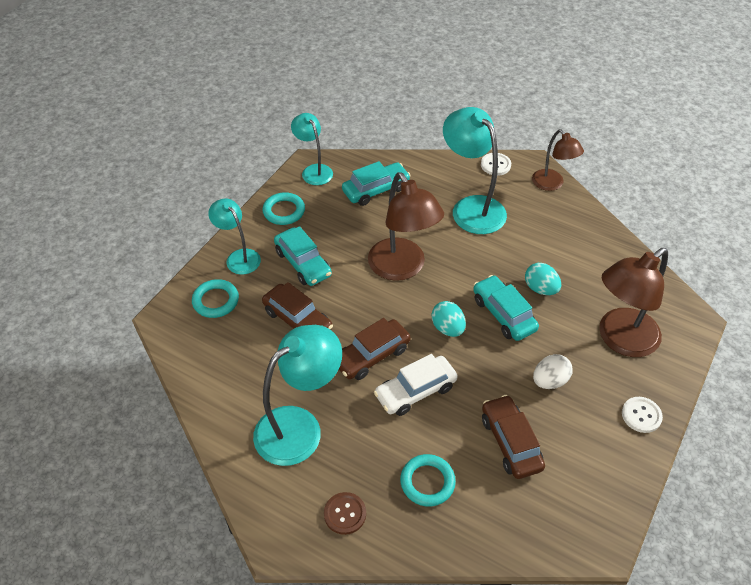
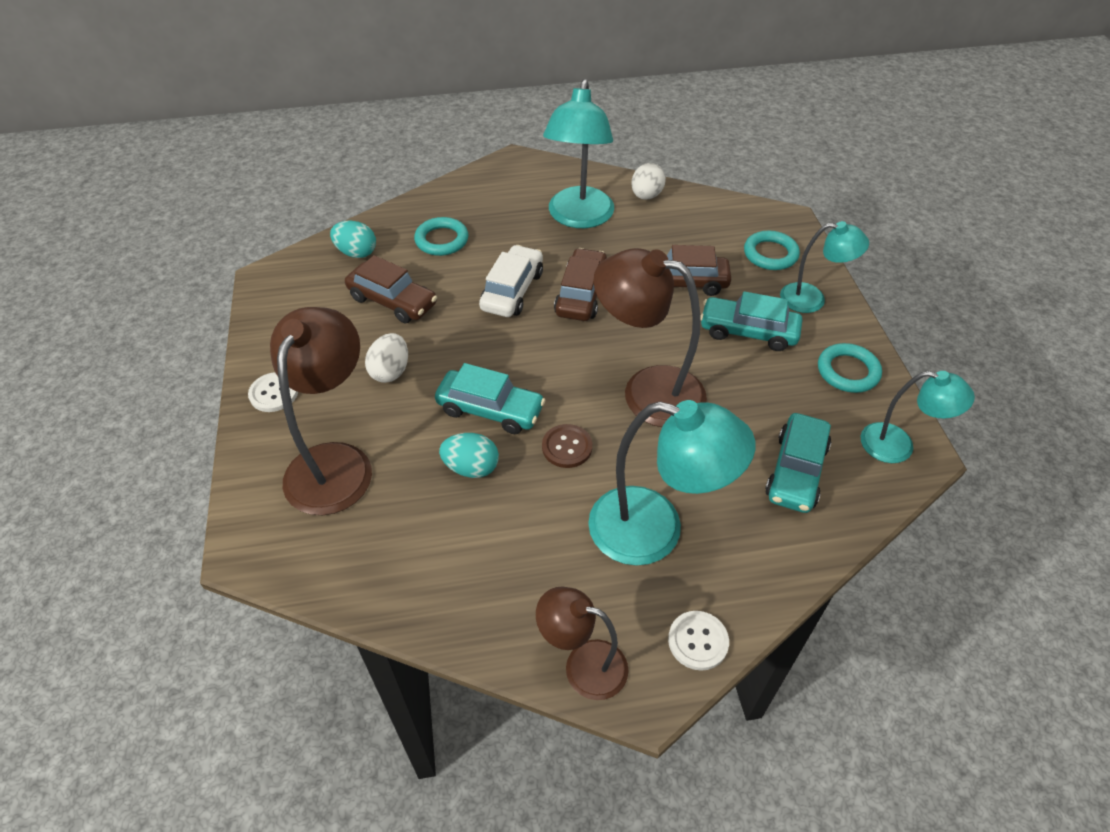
camera: 140 degrees right, 0 degrees up
brown button [324,492,366,535] -> brown button moved to [542,424,592,468]
turquoise egg [432,301,466,337] -> turquoise egg moved to [330,220,376,258]
none -> white egg [631,163,666,200]

